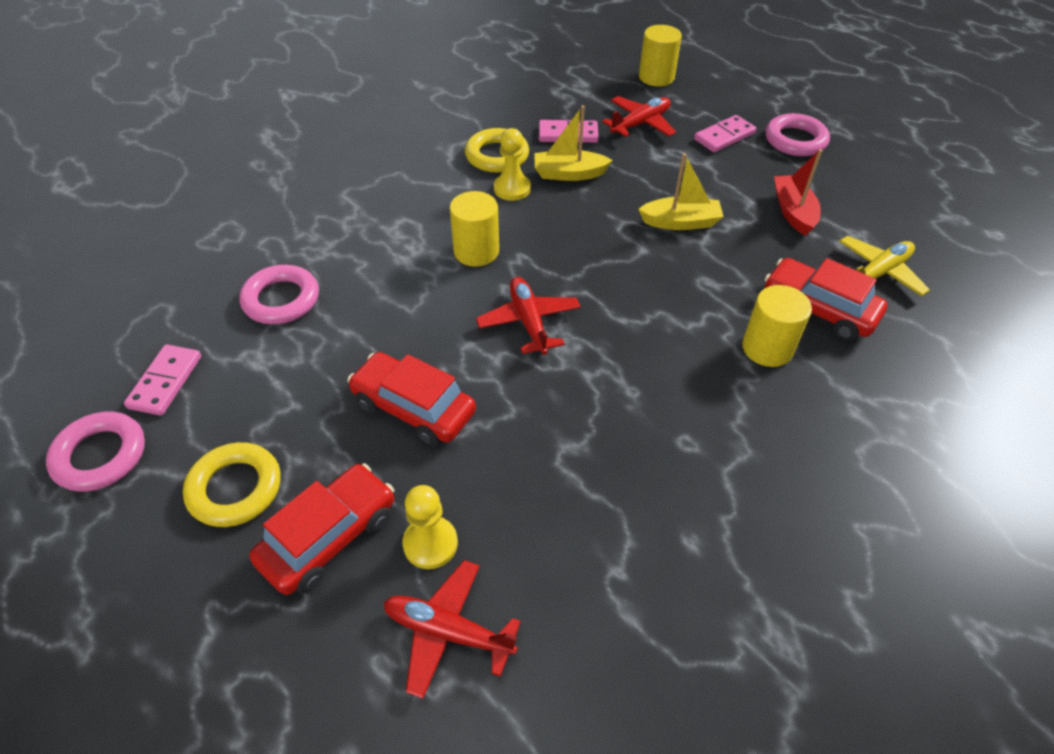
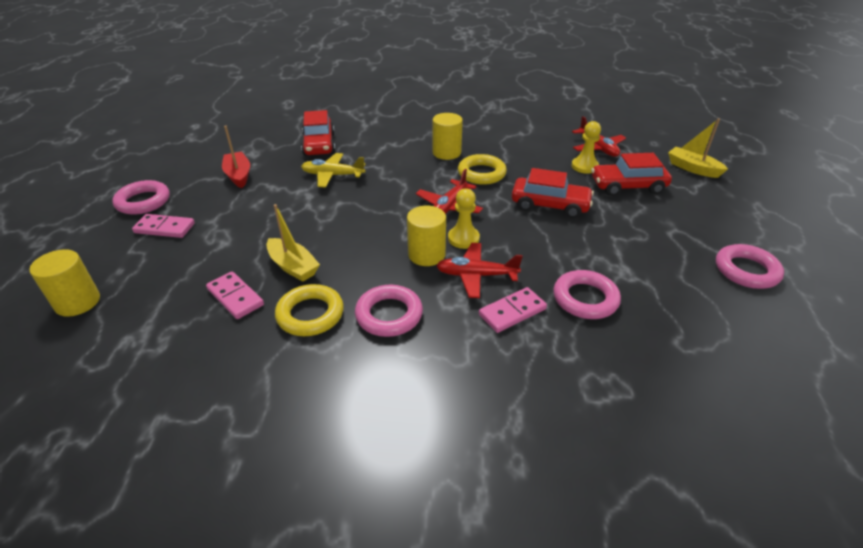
camera: 135 degrees left, 10 degrees down
pink domino [124,344,201,416] -> pink domino moved to [479,287,547,333]
yellow ring [183,442,281,527] -> yellow ring moved to [458,154,507,185]
red car [347,352,476,446] -> red car turned 60 degrees counterclockwise [512,168,594,218]
yellow pawn [494,128,531,201] -> yellow pawn moved to [448,188,480,249]
red plane [602,96,676,137] -> red plane moved to [436,243,523,298]
yellow boat [638,153,724,230] -> yellow boat moved to [668,118,728,178]
yellow cylinder [742,285,812,367] -> yellow cylinder moved to [433,113,463,160]
red boat [774,149,823,236] -> red boat turned 120 degrees clockwise [222,126,250,188]
yellow plane [839,236,930,296] -> yellow plane moved to [301,153,366,188]
none -> pink ring [355,285,423,337]

